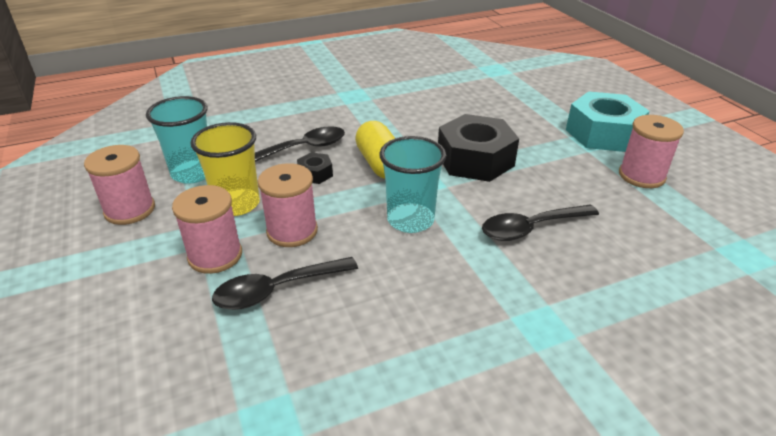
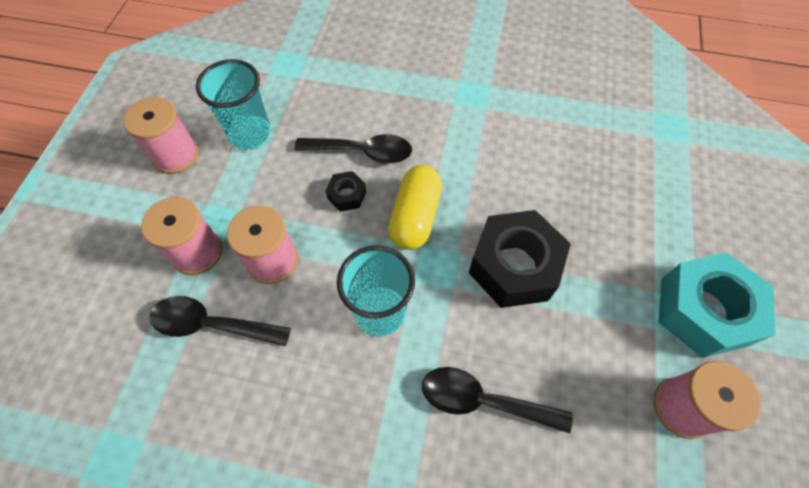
camera: 35 degrees right, 25 degrees up
yellow cup [190,122,260,216] -> none

